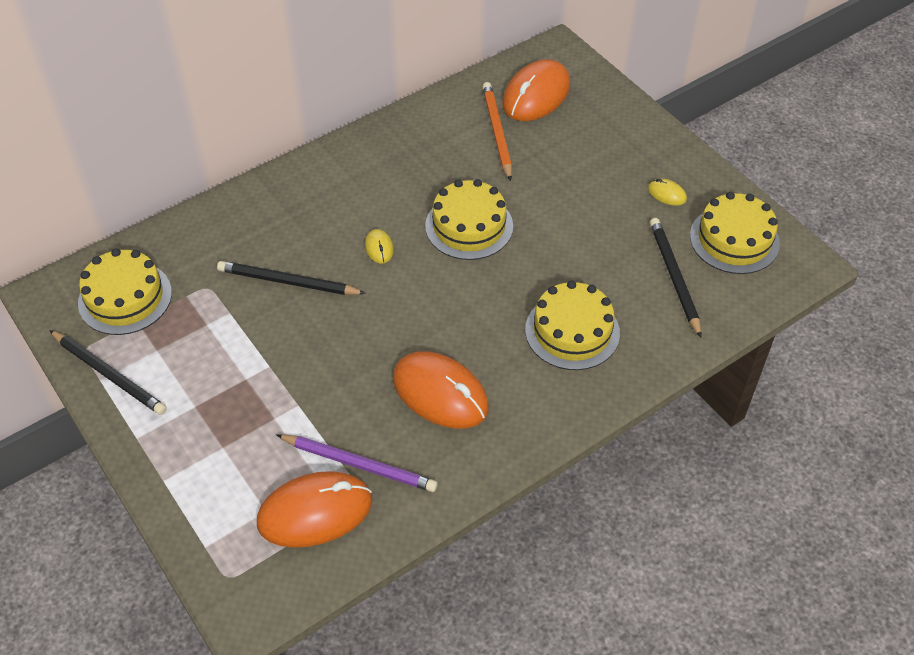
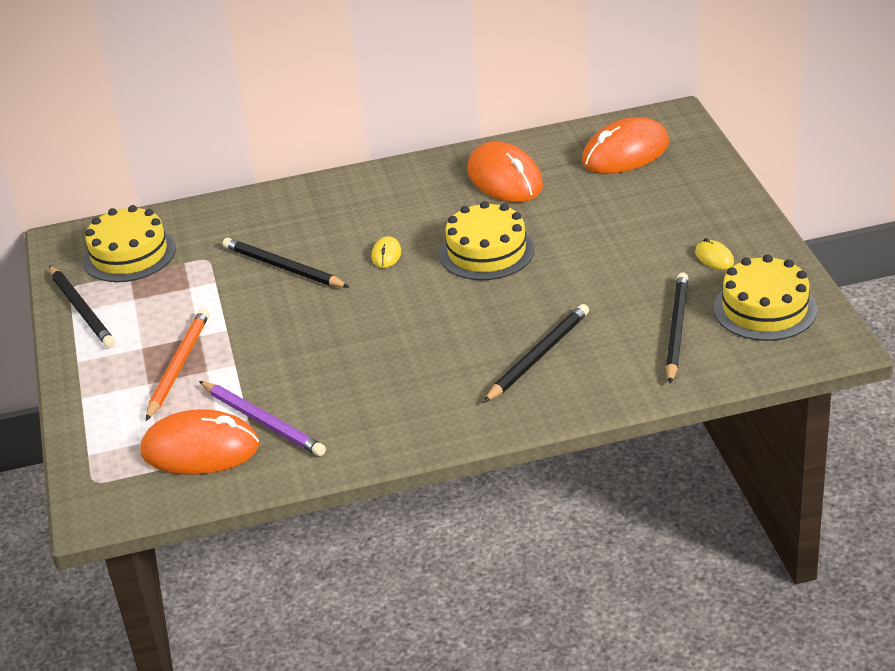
camera: 25 degrees right, 15 degrees down
orange mouse [393,351,489,429] -> orange mouse moved to [467,141,543,203]
orange pencil [482,82,512,181] -> orange pencil moved to [146,308,209,421]
yellow cake [525,280,620,370] -> black pencil [484,304,589,402]

